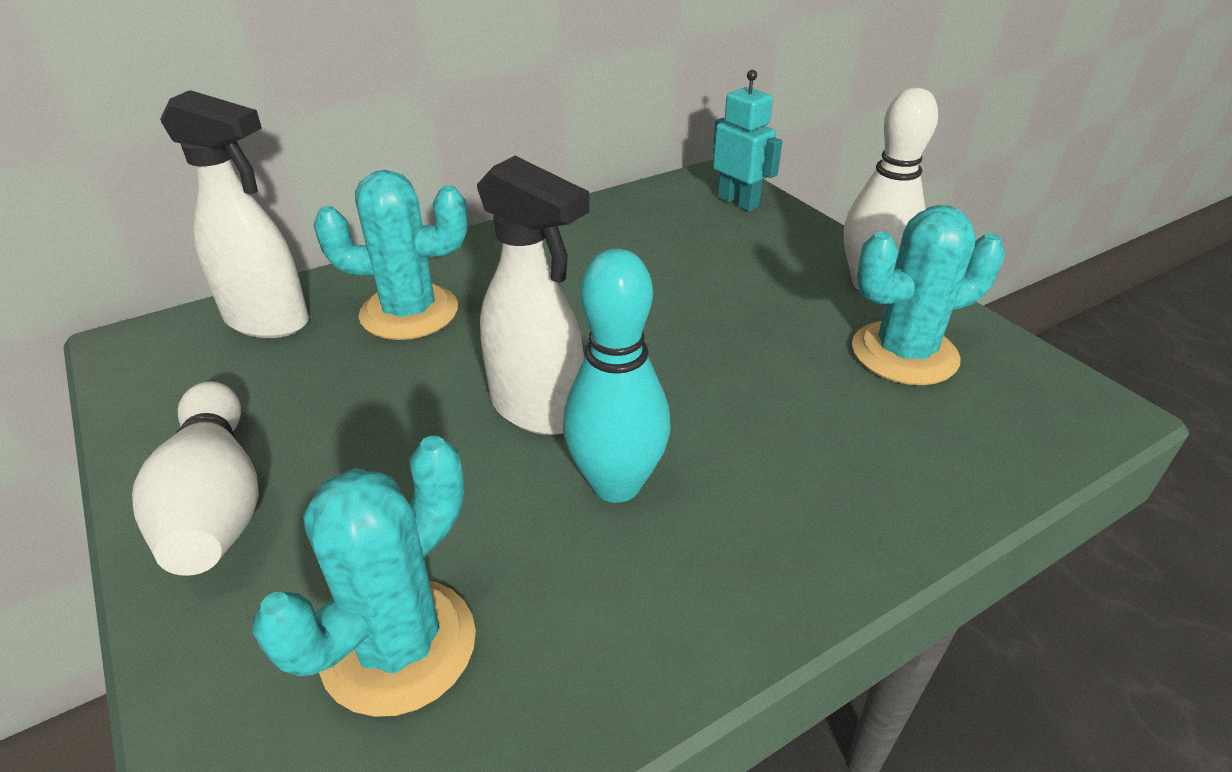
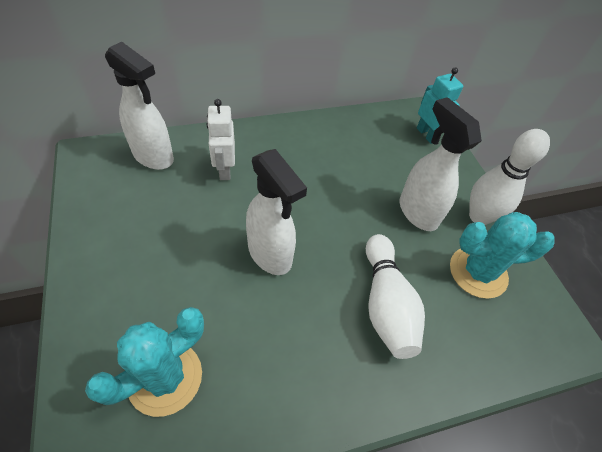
camera: 10 degrees right, 15 degrees up
white bowling pin [132,382,259,576] -> white bowling pin moved to [366,234,425,359]
turquoise cactus [313,170,468,340] -> white robot [207,99,235,180]
turquoise bowling pin [563,248,671,503] -> none
none -> white spray bottle [400,97,482,231]

